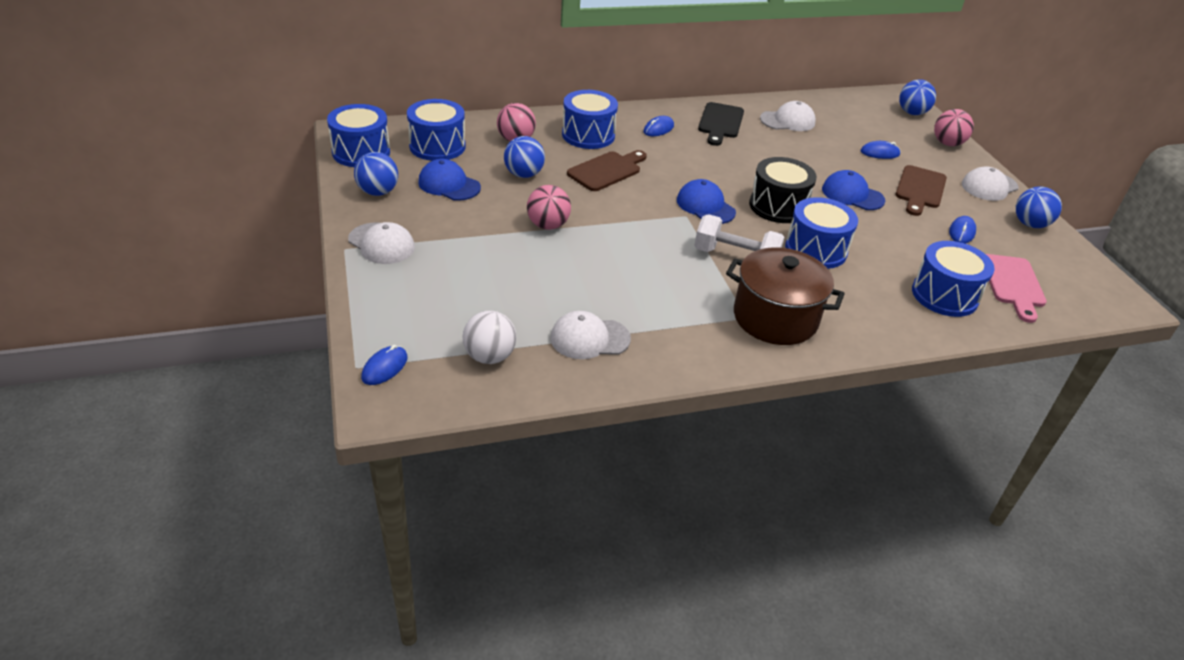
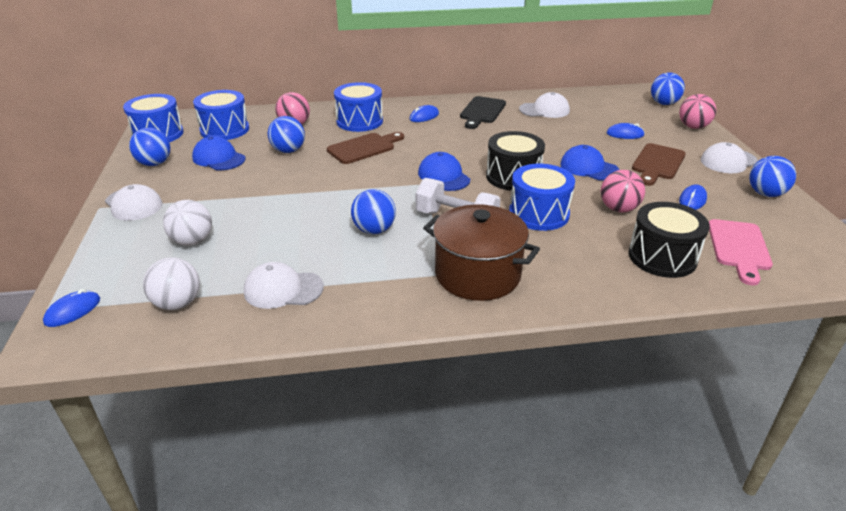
camera: 10 degrees right, 5 degrees down
pink ball [527,185,571,230] -> pink ball moved to [601,170,645,213]
blue drum [912,241,995,317] -> black drum [628,202,710,278]
none -> white ball [163,200,212,246]
none -> blue ball [351,189,396,234]

